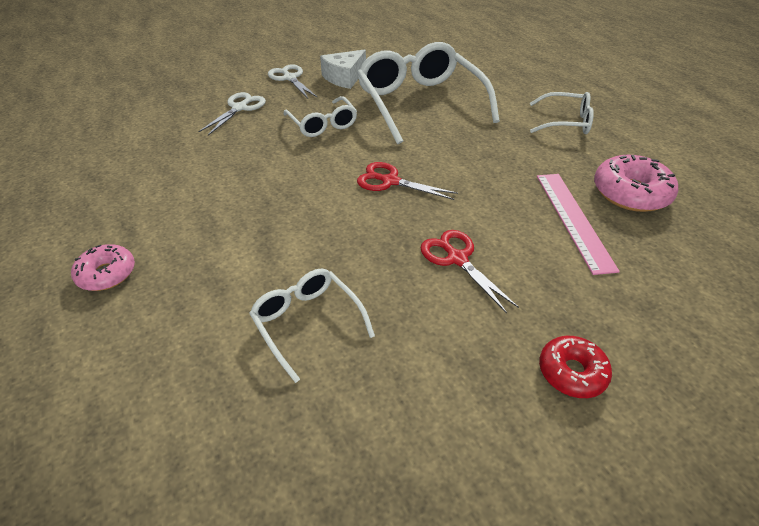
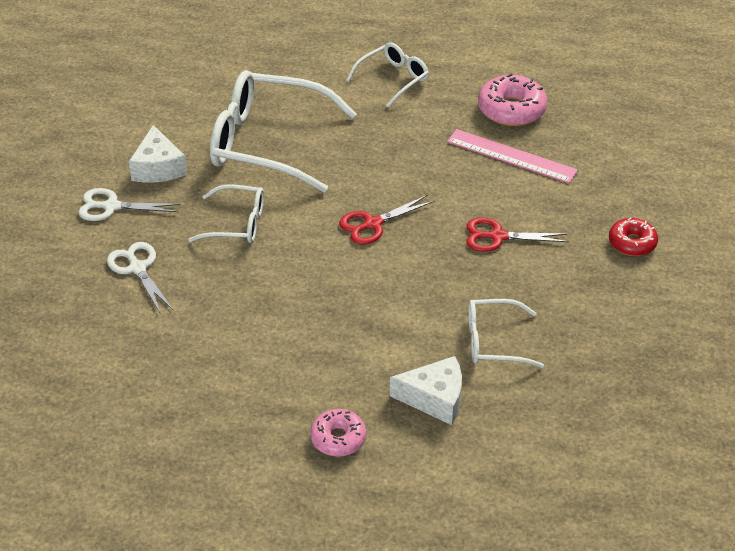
camera: 55 degrees left, 0 degrees up
none -> white cheese [390,356,462,425]

